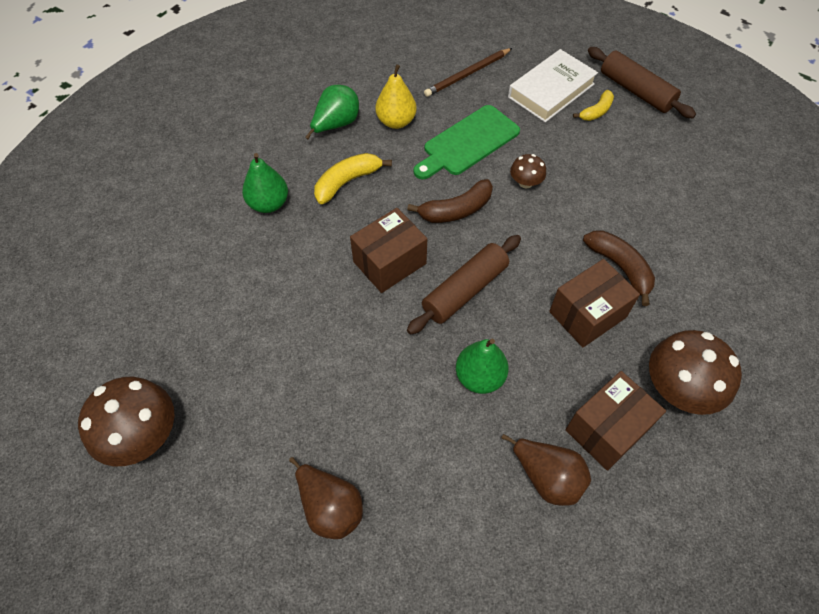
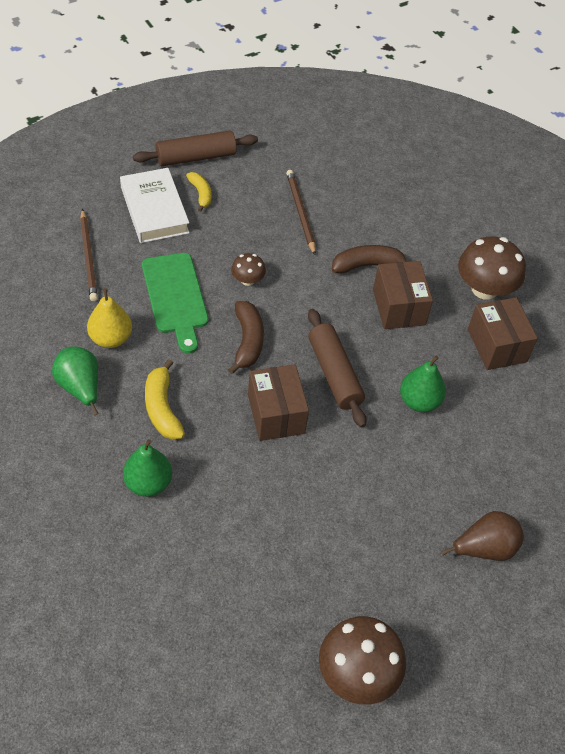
camera: 70 degrees left, 5 degrees down
brown pear [502,434,591,506] -> none
none -> brown pencil [286,170,316,255]

